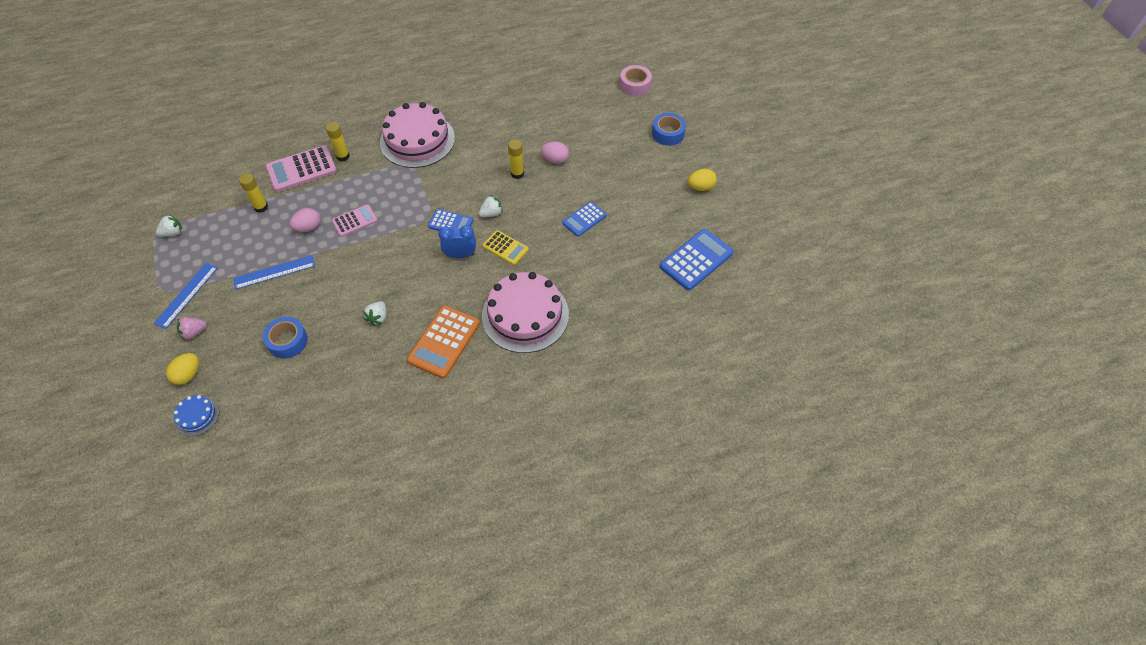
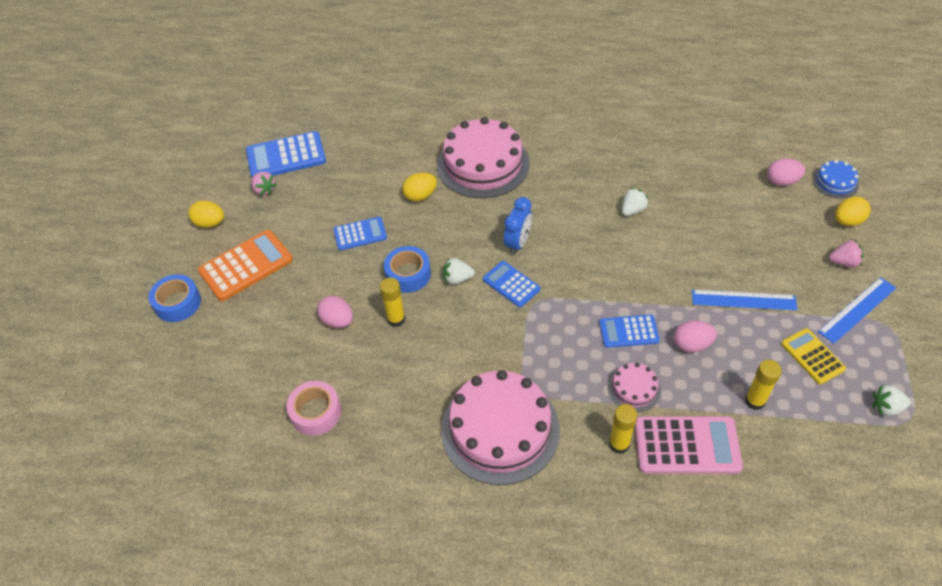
camera: 150 degrees left, 5 degrees down
blue tape [263,317,308,358] -> blue tape moved to [384,246,431,293]
pink calculator [331,204,378,237] -> blue calculator [599,314,660,348]
orange calculator [407,305,480,379] -> orange calculator moved to [198,230,293,301]
blue clock [438,225,476,258] -> blue clock turned 90 degrees counterclockwise [504,197,532,255]
yellow calculator [482,230,529,265] -> yellow calculator moved to [781,328,846,384]
pink tape [620,65,652,96] -> pink tape moved to [286,381,341,436]
none -> pink strawberry [251,172,277,196]
none -> yellow egg [403,173,437,202]
none -> pink cake [608,363,661,412]
none -> pink egg [767,159,805,186]

